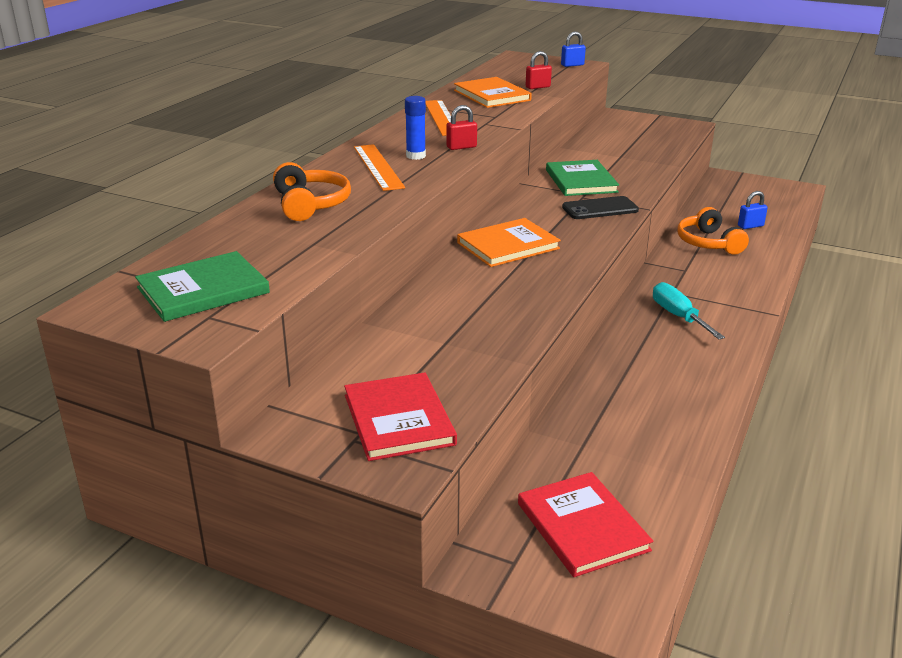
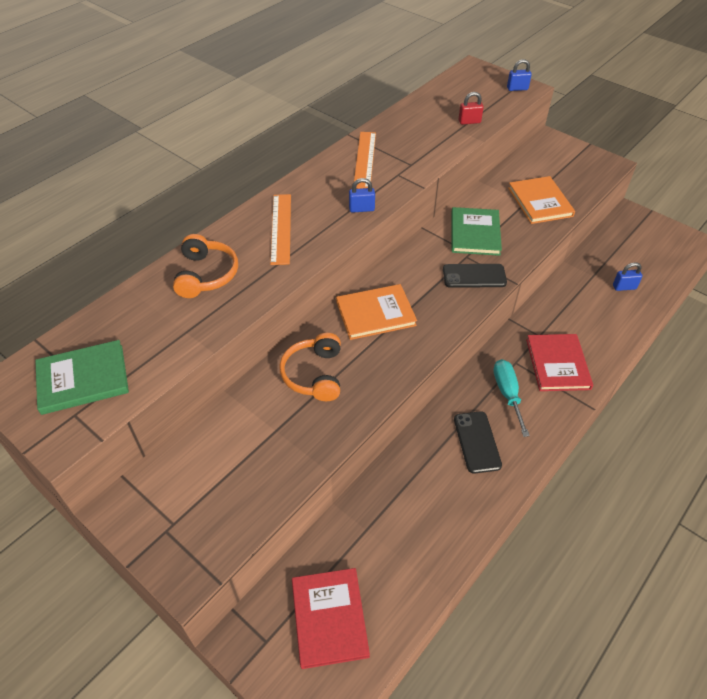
camera: 15 degrees right, 20 degrees up
red book [344,372,457,461] -> red book moved to [526,334,593,391]
blue glue stick [405,96,426,160] -> none
red padlock [446,105,477,150] -> blue padlock [349,178,375,213]
orange book [454,77,532,108] -> orange book moved to [508,176,575,224]
orange headphones [677,207,749,255] -> orange headphones moved to [279,333,341,401]
none -> black phone [454,411,502,474]

